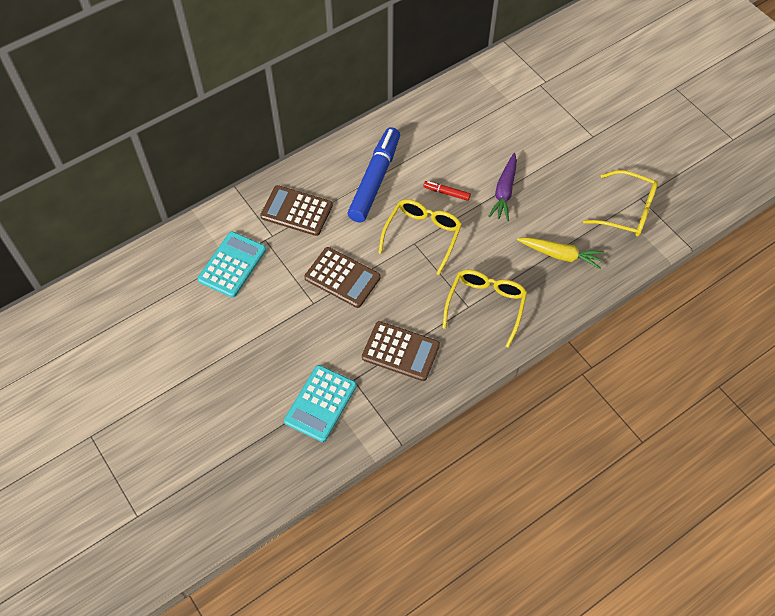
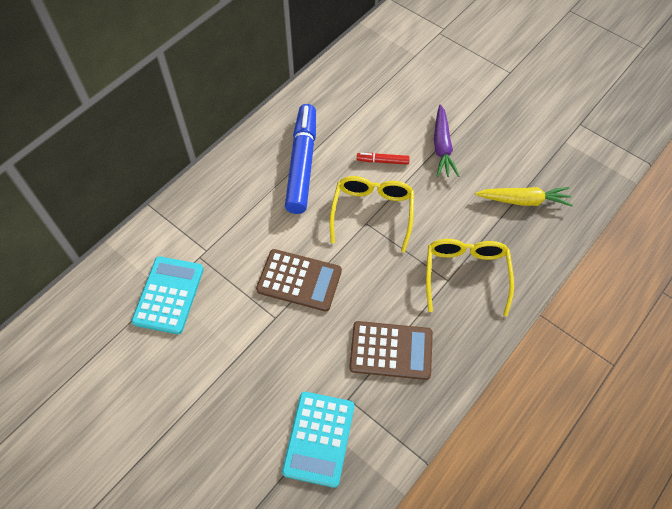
camera: 15 degrees left, 0 degrees up
brown calculator [260,185,333,236] -> none
yellow glasses [583,170,658,237] -> none

